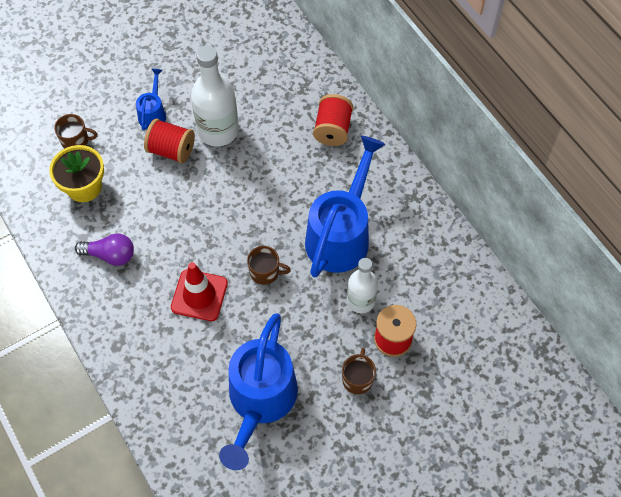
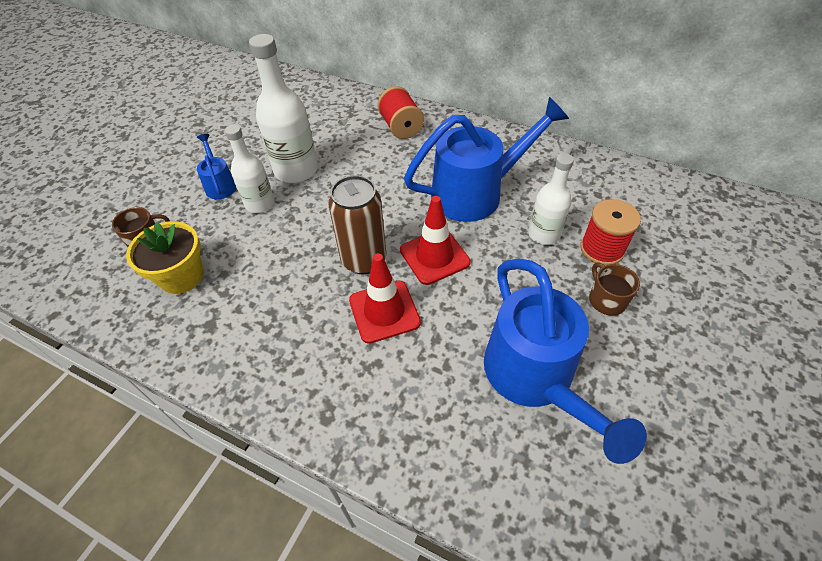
camera: 30 degrees left, 10 degrees down
purple light bulb [75,233,134,266] -> none
red spool [144,118,195,164] -> white bottle [225,125,275,213]
brown mug [247,246,291,285] -> red traffic cone [400,196,471,285]
blue watering can [305,136,385,278] -> blue watering can turned 75 degrees clockwise [404,97,569,222]
none -> brown can [328,175,386,274]

